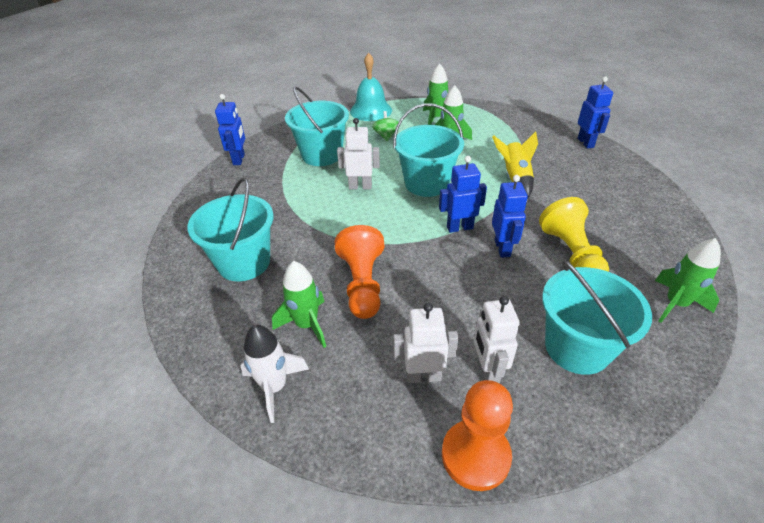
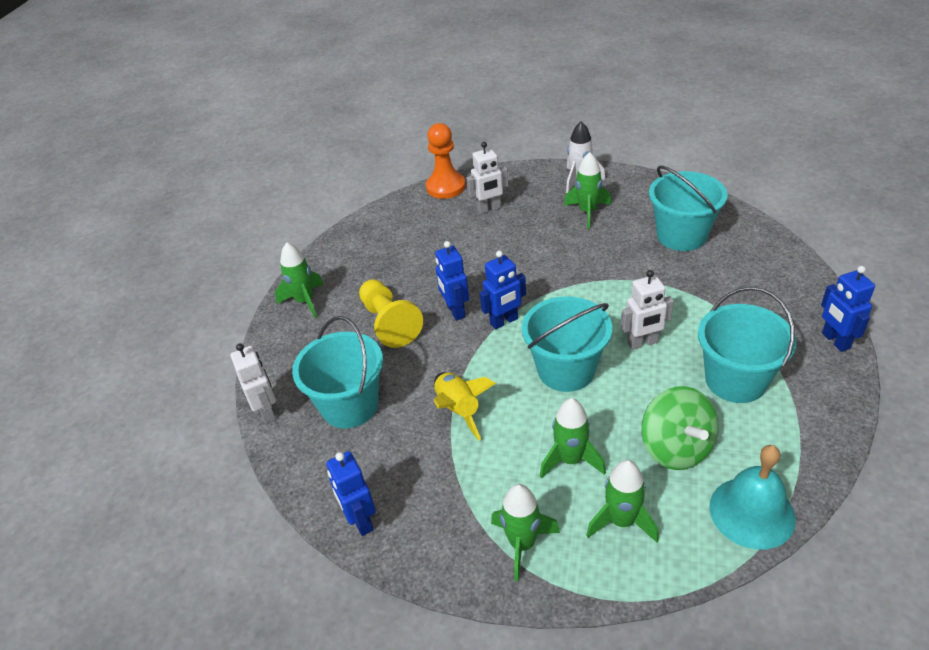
camera: 165 degrees right, 0 degrees up
orange pawn [335,225,384,319] -> none
green spinning top [372,111,398,141] -> green spinning top [642,386,718,470], size x1.77
white robot [474,296,520,383] -> white robot moved to [231,343,276,424]
turquoise bucket [542,260,652,375] -> turquoise bucket moved to [292,316,383,428]
none -> green rocket [491,484,560,582]

